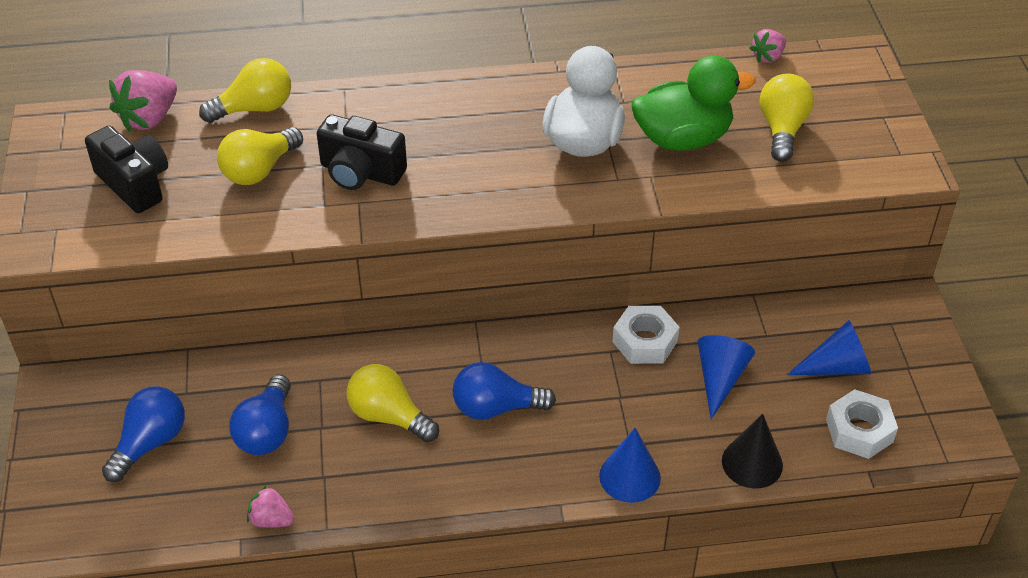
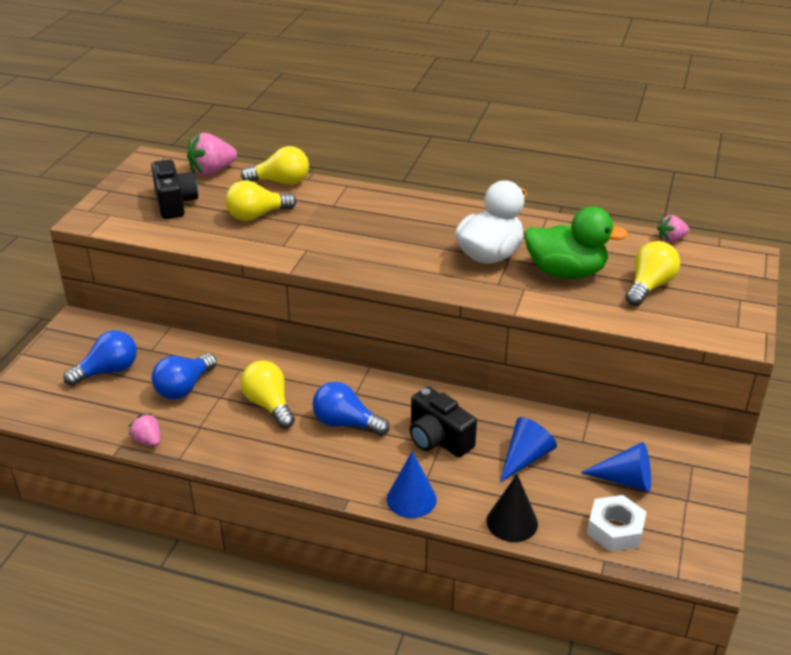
camera: 25 degrees right, 10 degrees down
black camera [317,115,407,190] -> black camera moved to [410,387,477,457]
white nut [612,306,680,364] -> none

